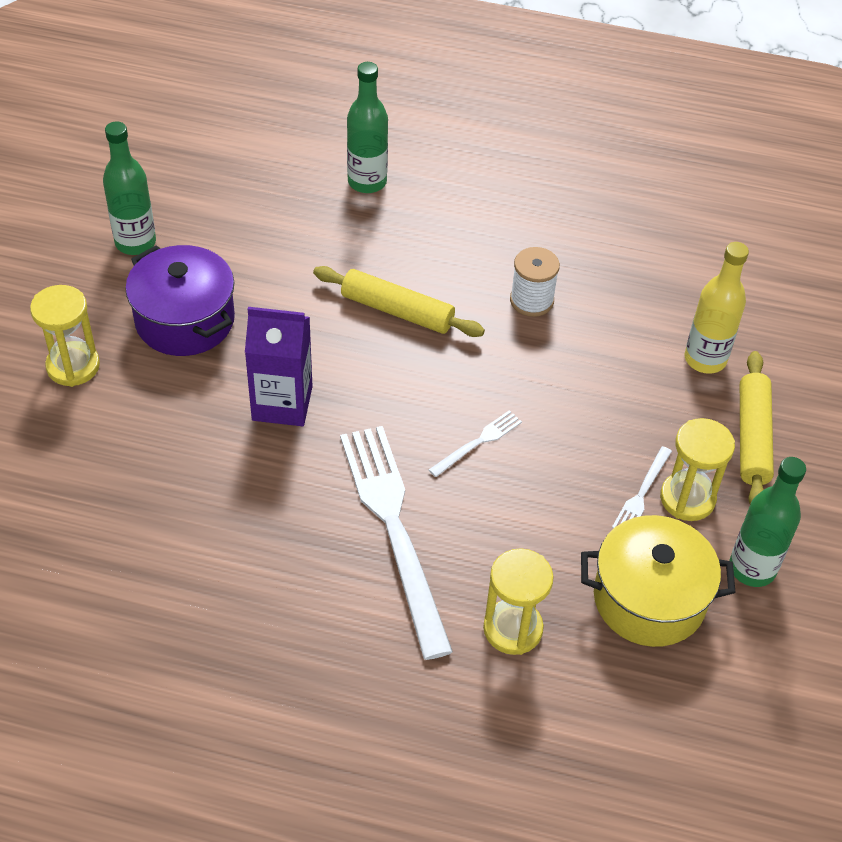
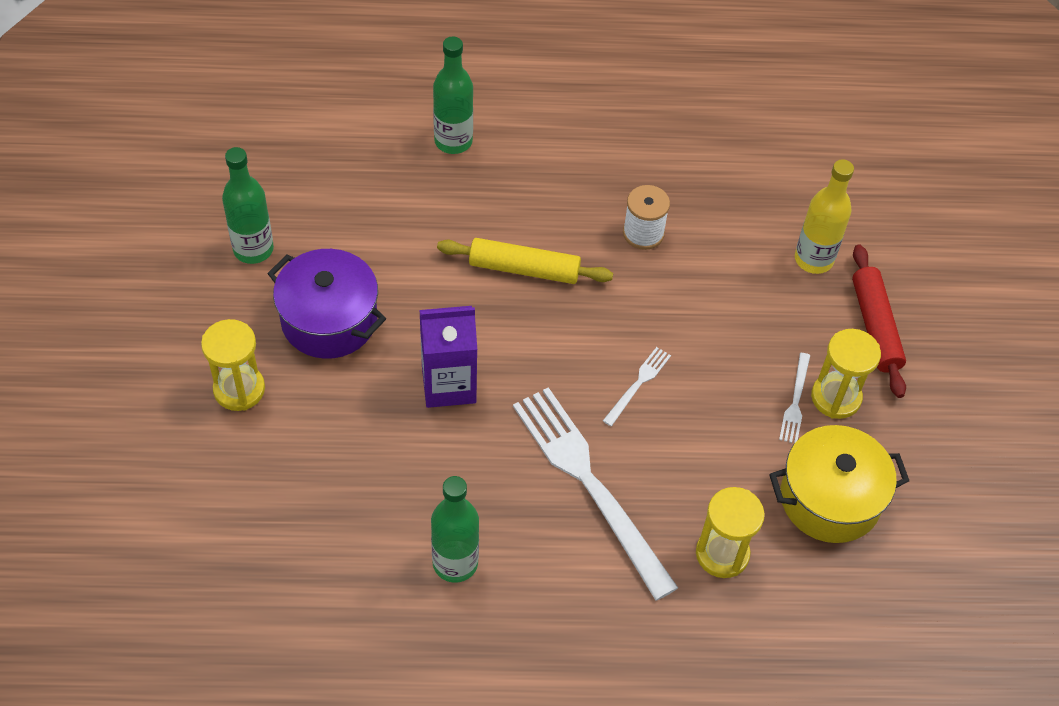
camera: 15 degrees left, 5 degrees up
green bottle [729,457,806,587] -> green bottle moved to [431,476,479,583]
yellow rolling pin [740,351,774,504] -> red rolling pin [852,244,906,398]

